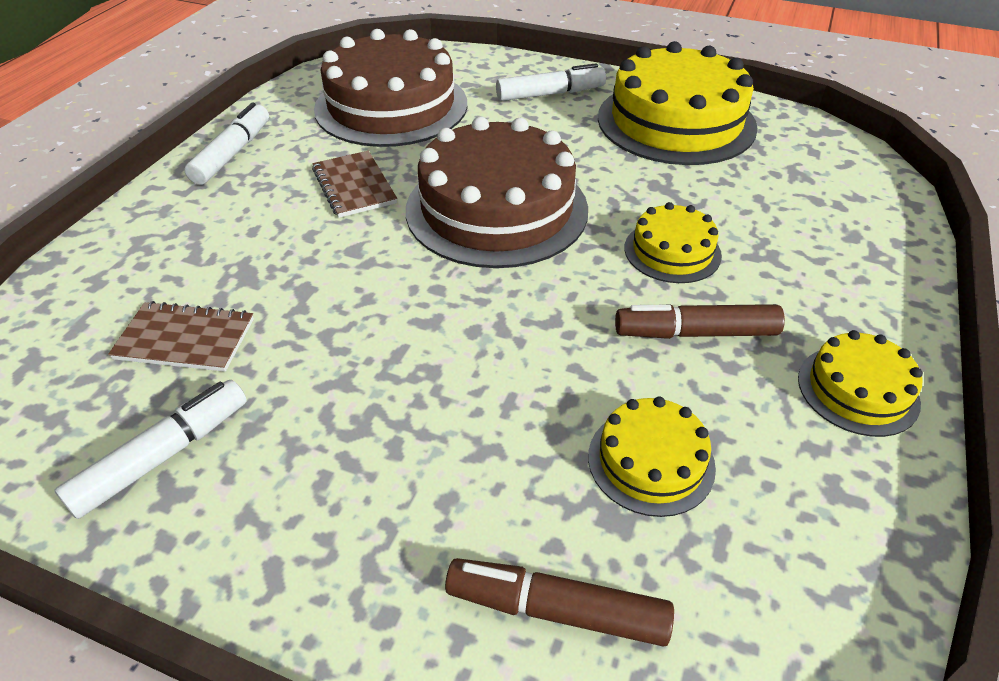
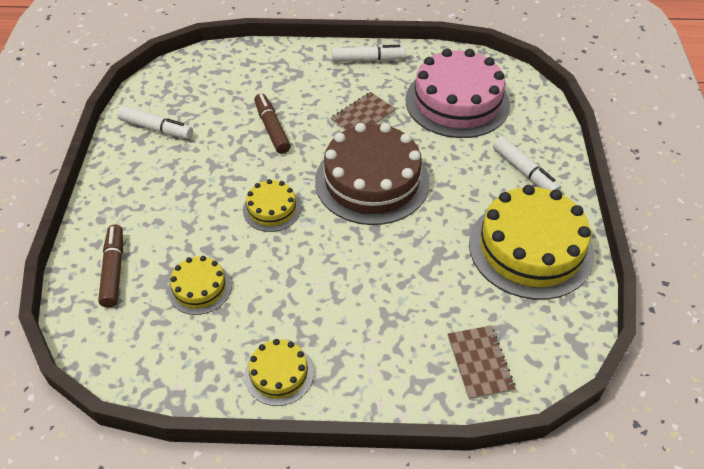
camera: 70 degrees right, 5 degrees up
brown notebook [108,301,254,372] -> brown notebook moved to [448,326,516,400]
brown cake [314,29,467,147] -> pink cake [405,49,510,138]
brown marker [615,304,785,339] -> brown marker moved to [254,93,291,154]
yellow cake [624,202,722,283] -> yellow cake moved to [243,179,301,232]

